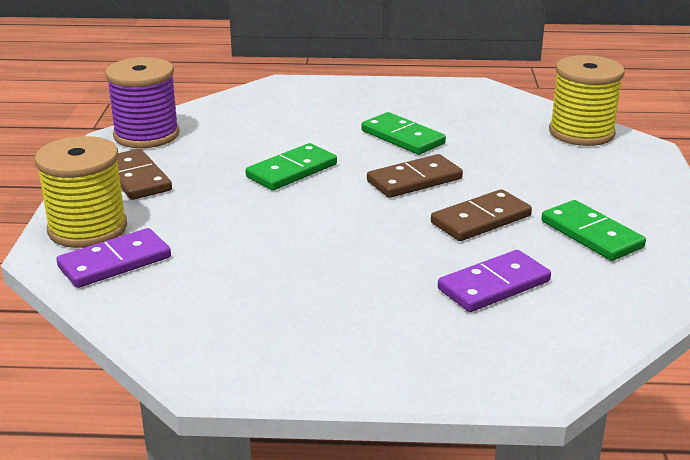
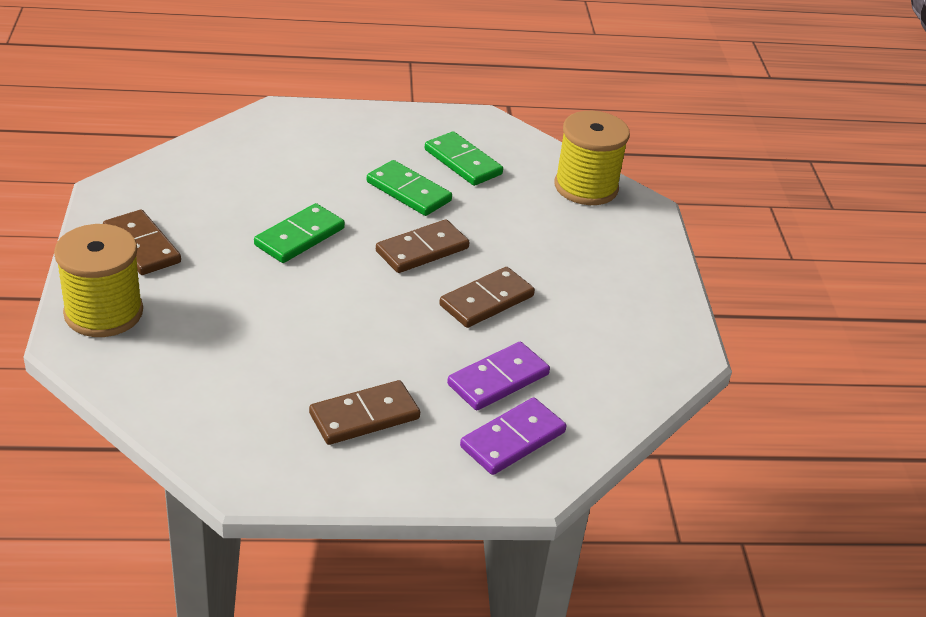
camera: 10 degrees left, 10 degrees up
purple domino [56,228,171,288] -> purple domino moved to [460,397,566,475]
purple spool [105,57,180,148] -> none
green domino [541,200,646,261] -> green domino moved to [425,131,503,186]
none -> brown domino [309,380,420,445]

